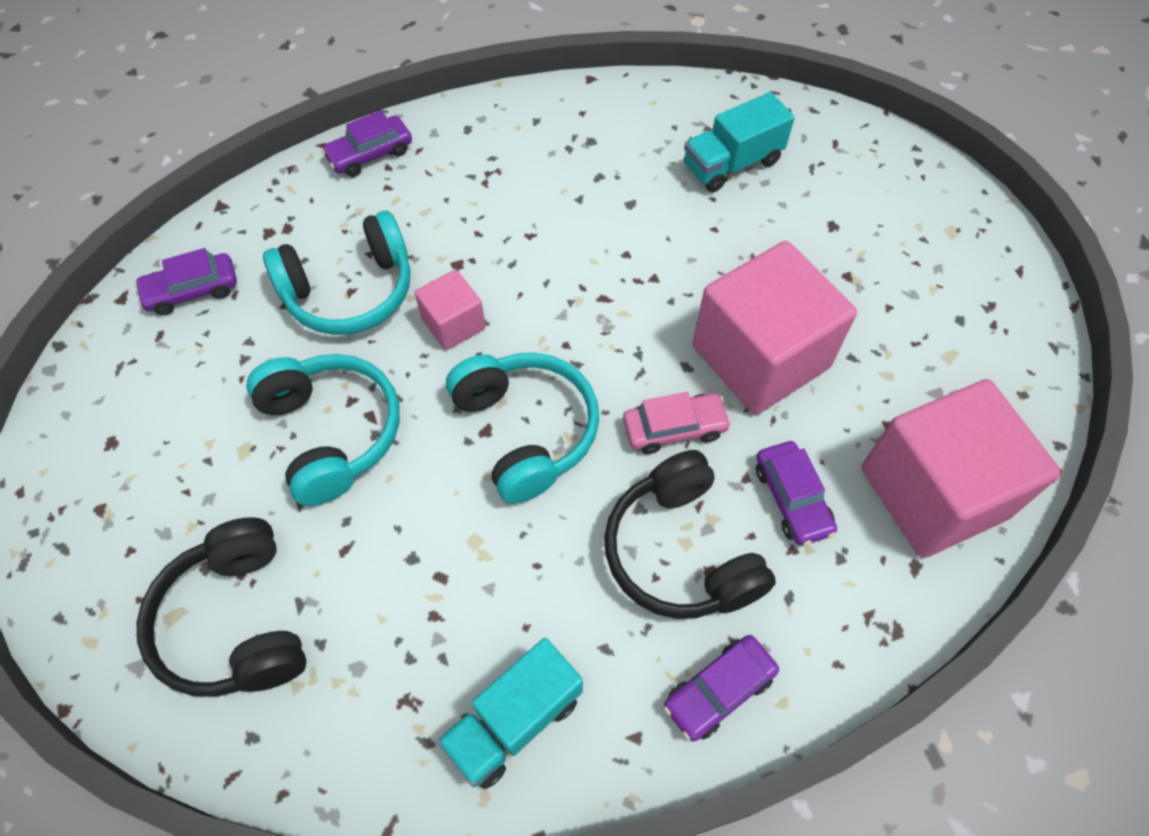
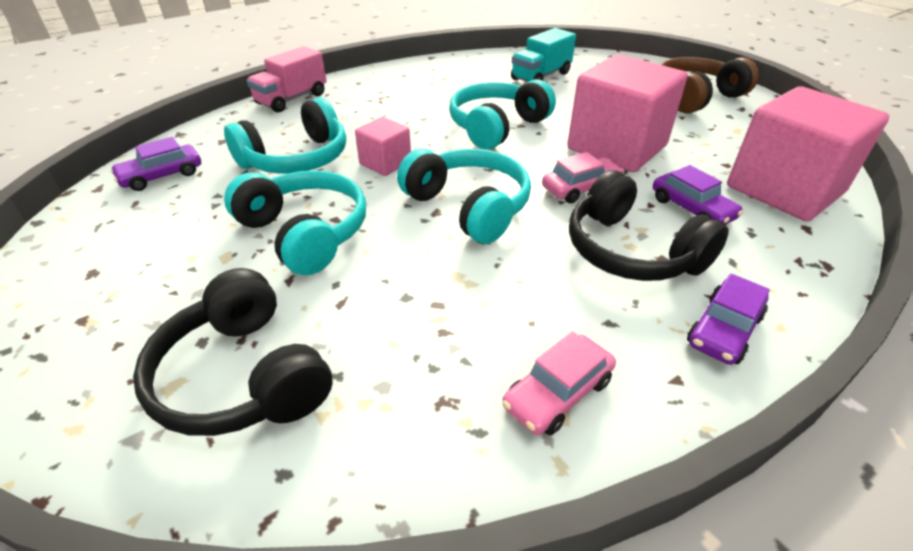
camera: 15 degrees left, 20 degrees down
purple car [321,110,412,176] -> pink truck [247,46,327,112]
turquoise truck [437,638,583,789] -> pink car [502,331,616,435]
none -> turquoise headphones [449,79,556,150]
none -> brown headphones [660,57,759,113]

